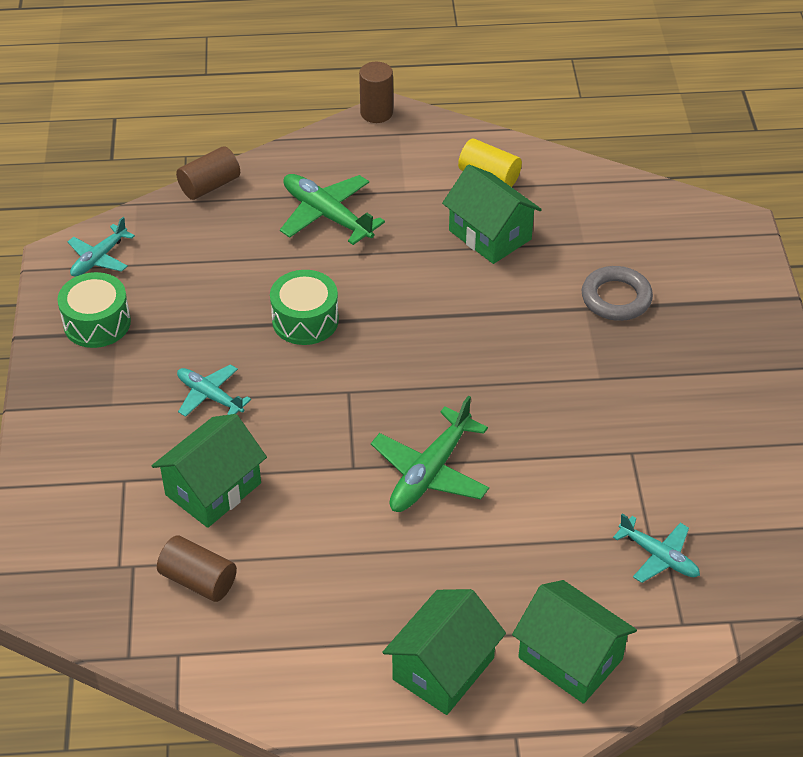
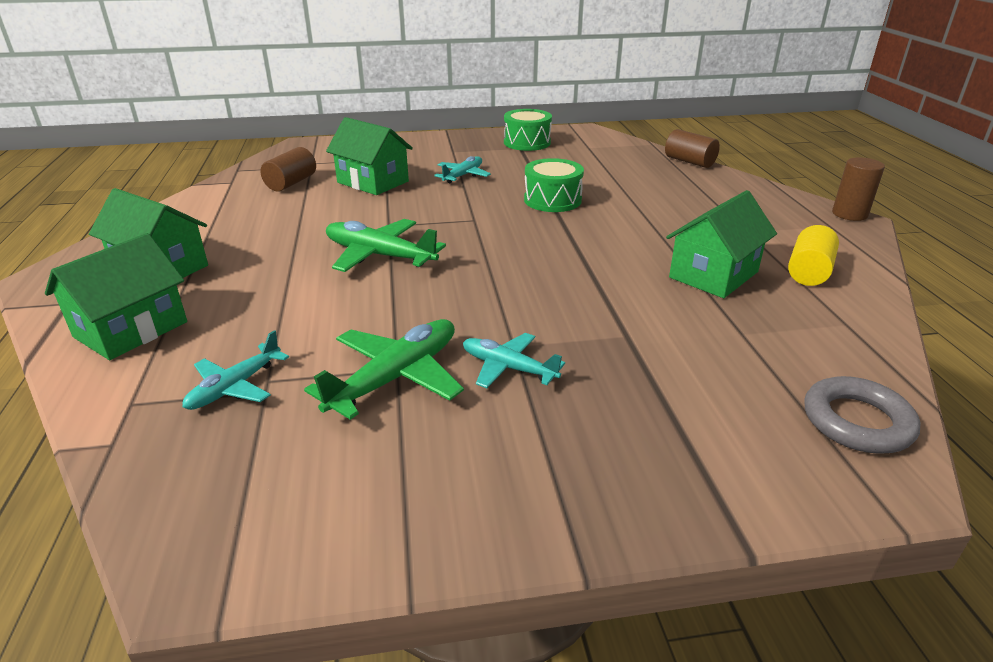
camera: 85 degrees right, 15 degrees down
turquoise plane [68,217,135,277] -> turquoise plane moved to [463,333,565,388]
green plane [280,174,385,245] -> green plane moved to [304,319,464,420]
grey ring [582,266,653,321] -> grey ring moved to [804,376,921,454]

